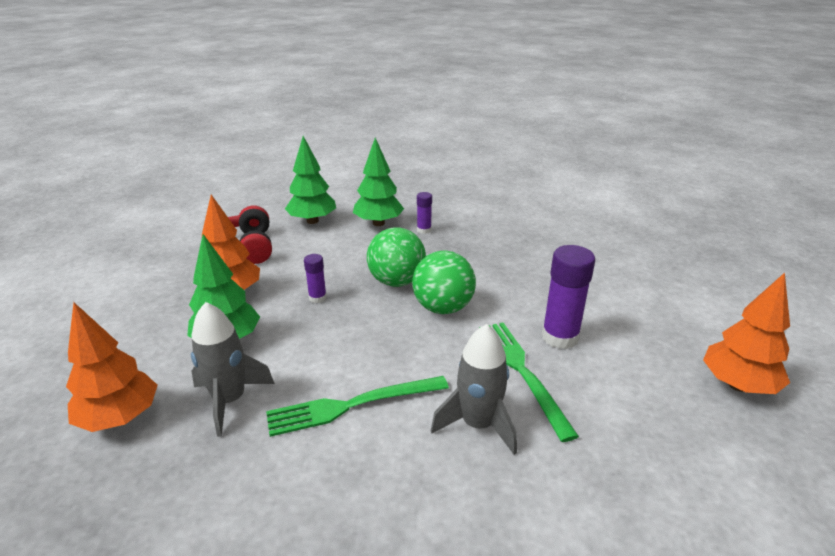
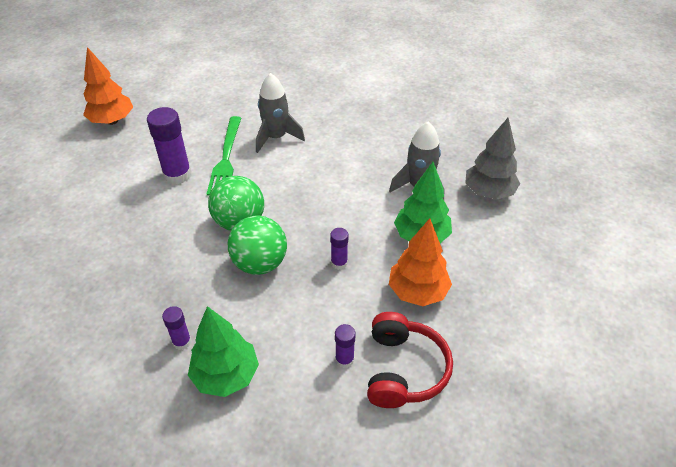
camera: 160 degrees left, 15 degrees up
orange tree [66,302,157,432] -> grey tree [465,118,520,200]
green fork [266,376,449,437] -> none
green tree [285,136,336,224] -> none
none -> purple glue stick [335,324,356,368]

